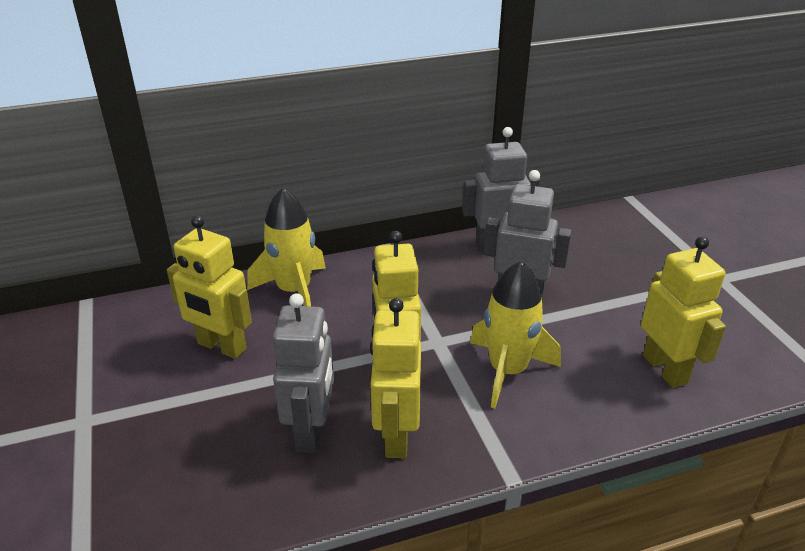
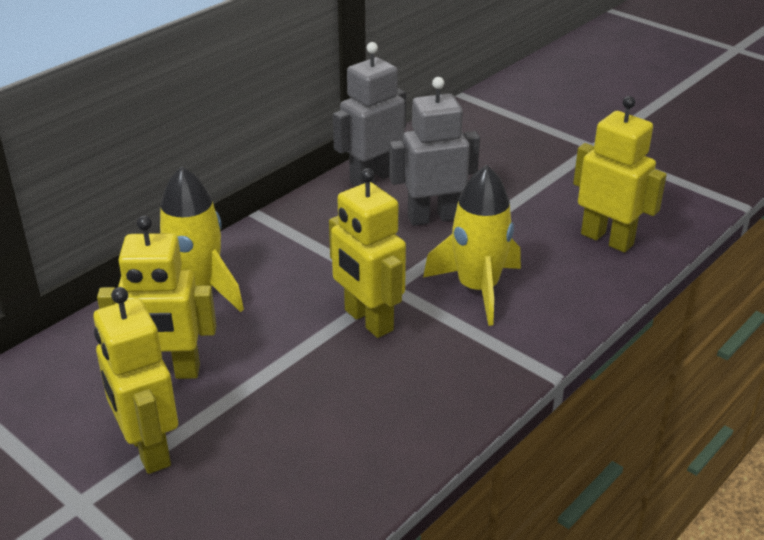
camera: 30 degrees left, 0 degrees up
grey robot [273,293,334,453] -> none
yellow robot [370,298,421,458] -> yellow robot moved to [93,287,178,474]

